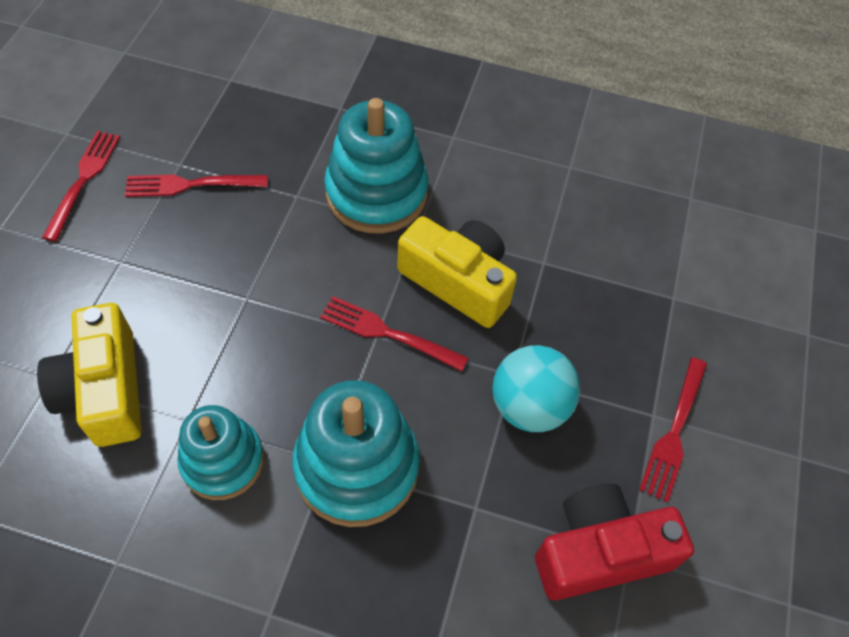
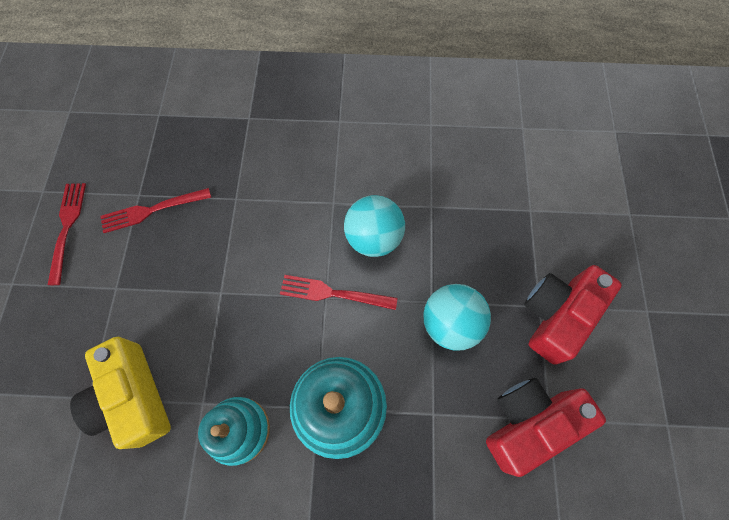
camera: 10 degrees left, 10 degrees up
turquoise stacking toy [324,98,429,233] -> none
yellow camera [397,216,517,328] -> turquoise ball [344,195,405,257]
red fork [639,357,707,503] -> red camera [524,265,622,365]

